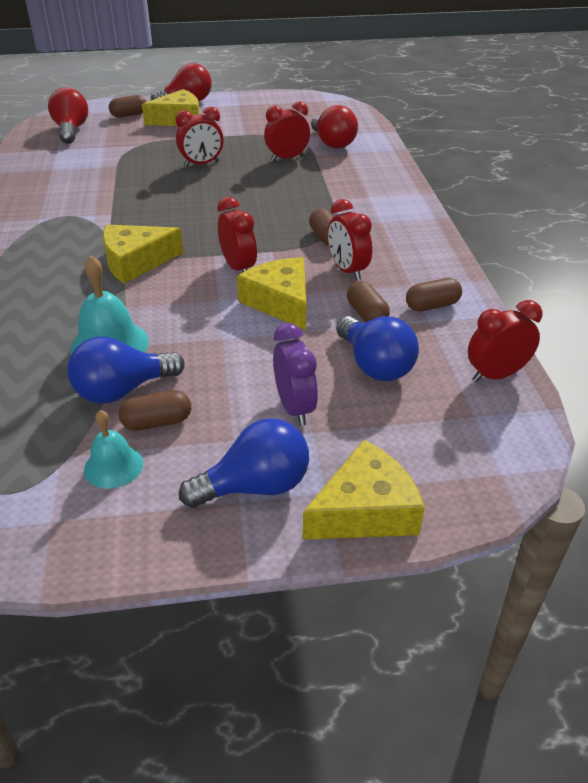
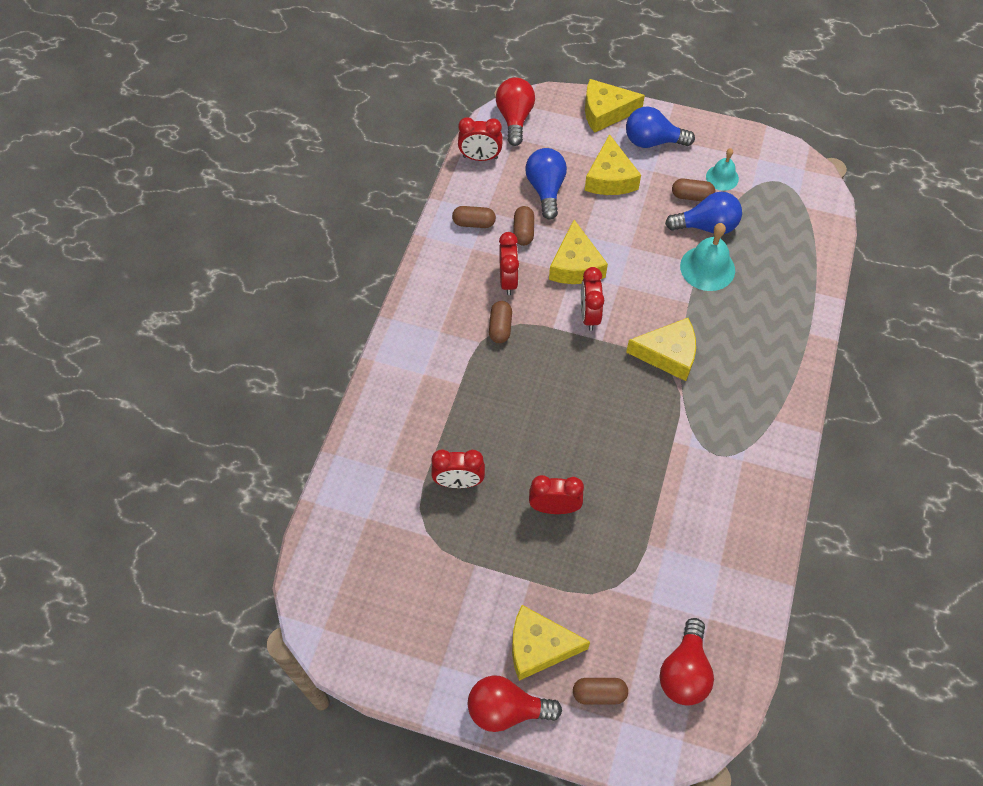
camera: 155 degrees left, 20 degrees up
purple clock [273,323,318,426] -> yellow cheese [585,134,641,195]
red light bulb [311,105,358,148] -> red light bulb moved to [496,77,535,146]

